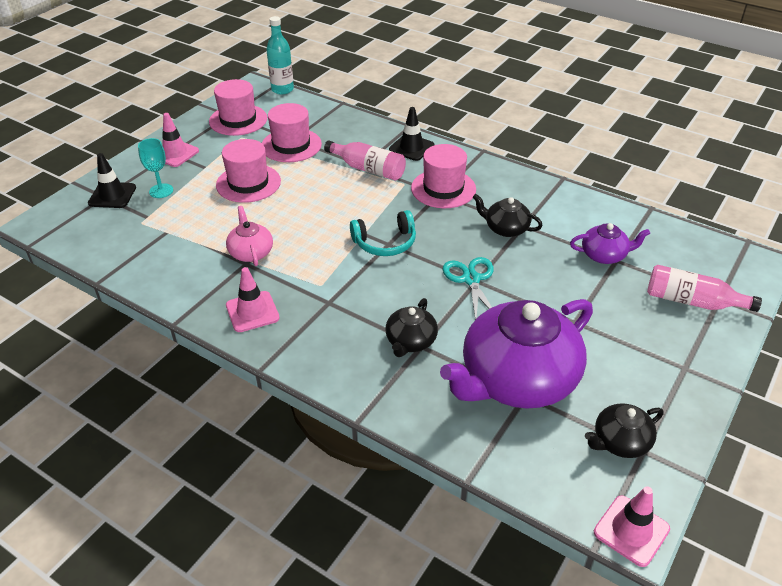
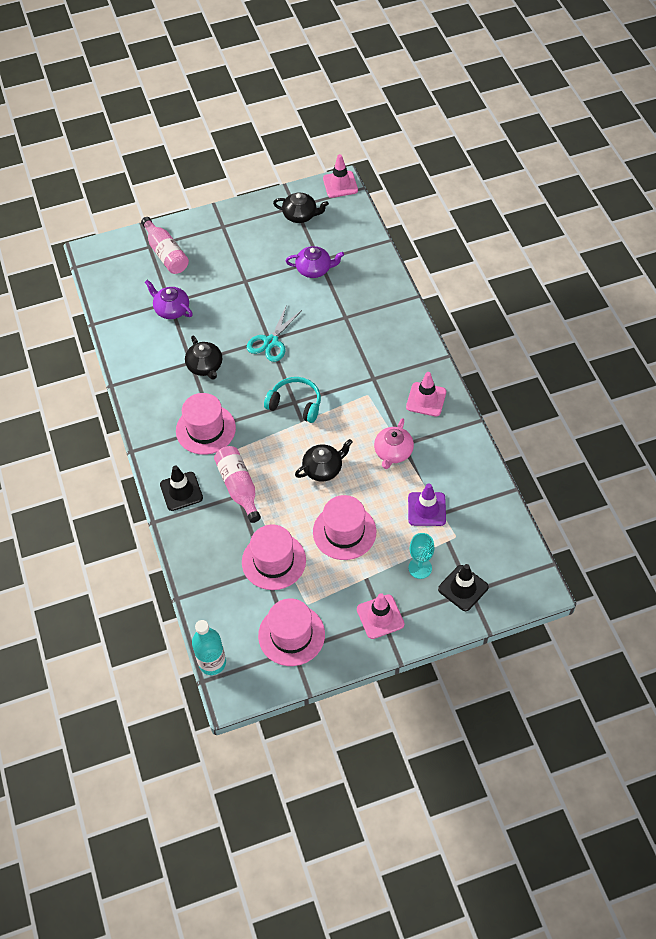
camera: 140 degrees left, 15 degrees up
black teapot [385,298,438,357] -> black teapot moved to [295,439,353,481]
purple teapot [440,299,593,409] -> purple teapot [286,246,344,278], size x0.46
none -> purple traffic cone [408,483,446,526]

